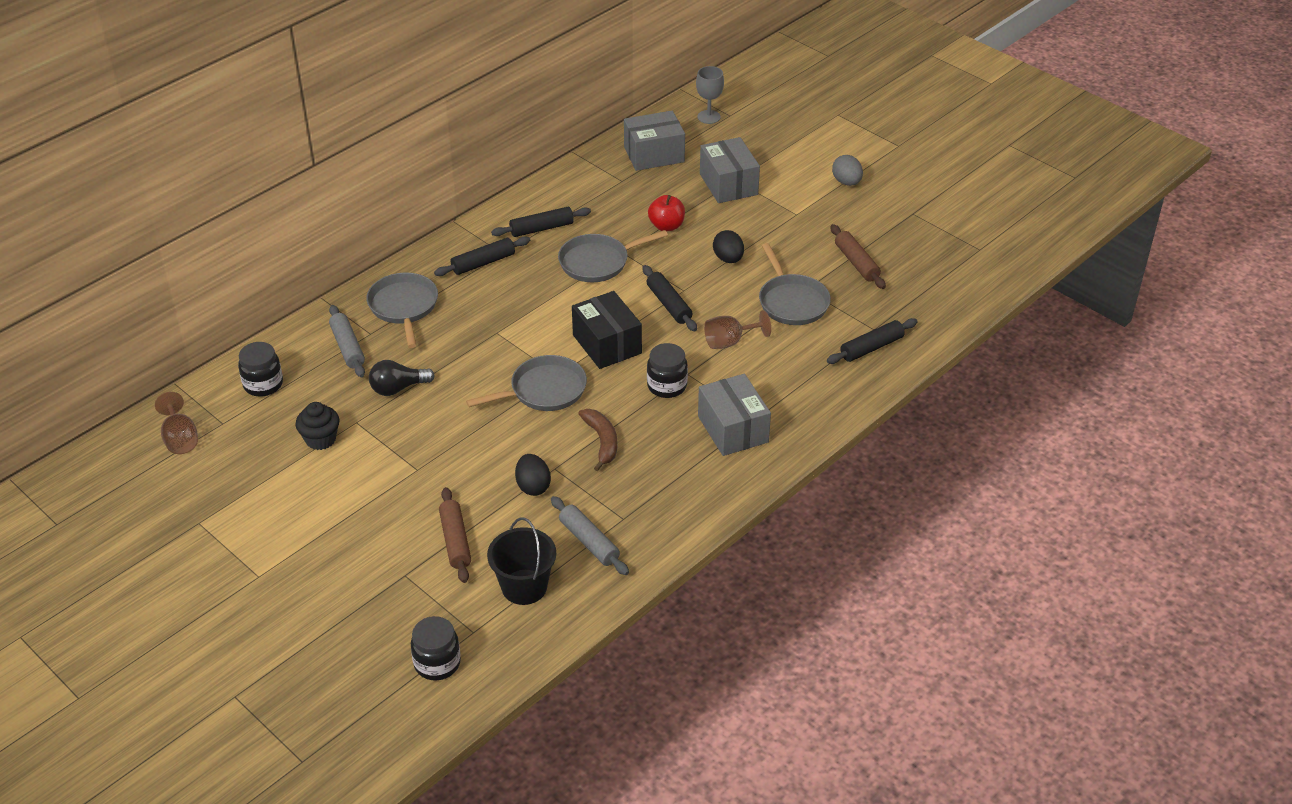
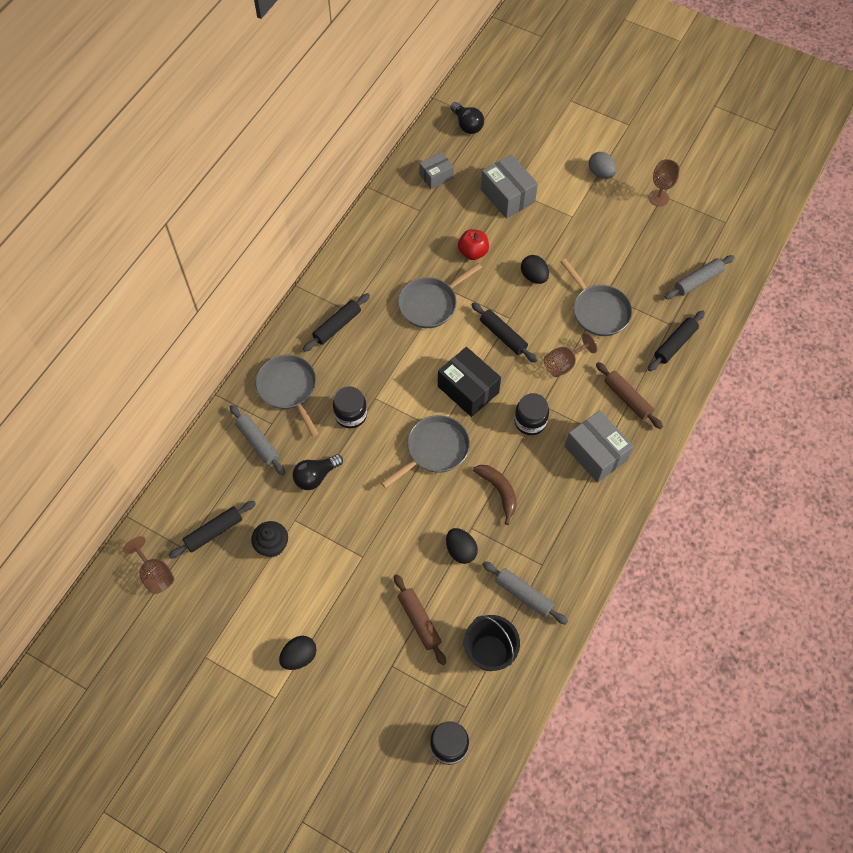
camera: 15 degrees left, 20 degrees up
black jar [238,342,283,397] -> black jar moved to [333,386,367,429]
black rolling pin [491,207,591,237] -> black rolling pin moved to [168,501,256,559]
grey box [624,111,685,171] -> grey box [420,152,454,189], size x0.61
grey goblet [696,66,724,124] -> black light bulb [450,102,484,134]
brown rolling pin [831,224,886,289] -> brown rolling pin moved to [596,362,663,429]
none -> black egg [279,636,317,670]
none -> brown goblet [648,159,680,206]
none -> grey rolling pin [665,255,735,299]

